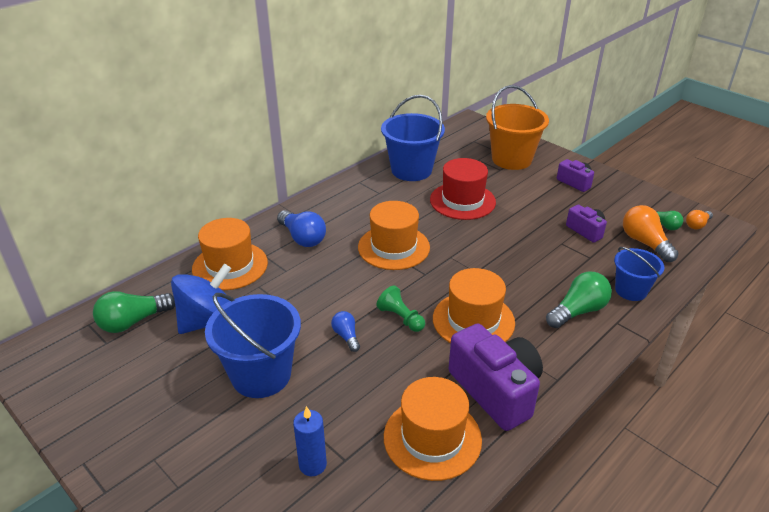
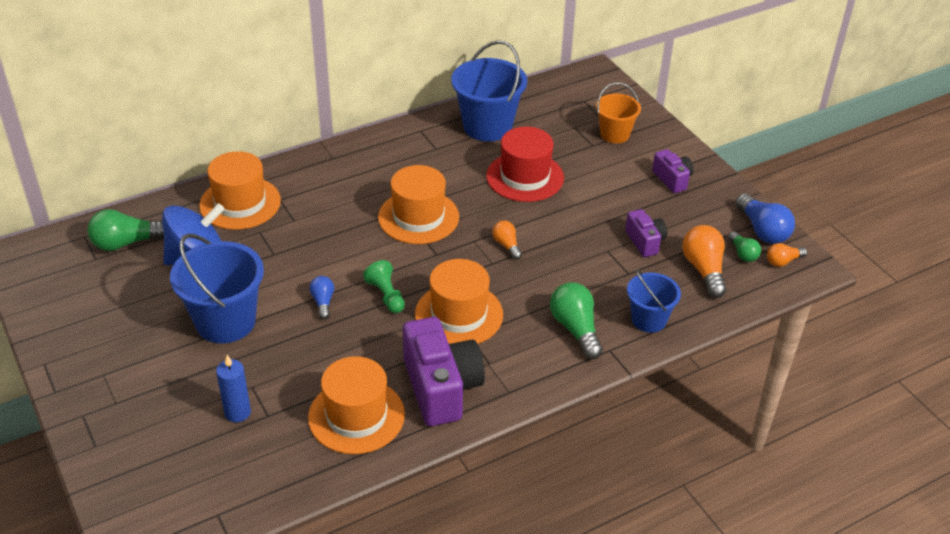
camera: 15 degrees right, 5 degrees up
blue light bulb [277,210,326,247] -> blue light bulb moved to [735,193,795,244]
orange bucket [486,85,549,170] -> orange bucket [596,82,641,143], size x0.60
green light bulb [546,271,612,328] -> green light bulb turned 90 degrees counterclockwise [550,282,603,359]
none -> orange light bulb [492,221,522,260]

